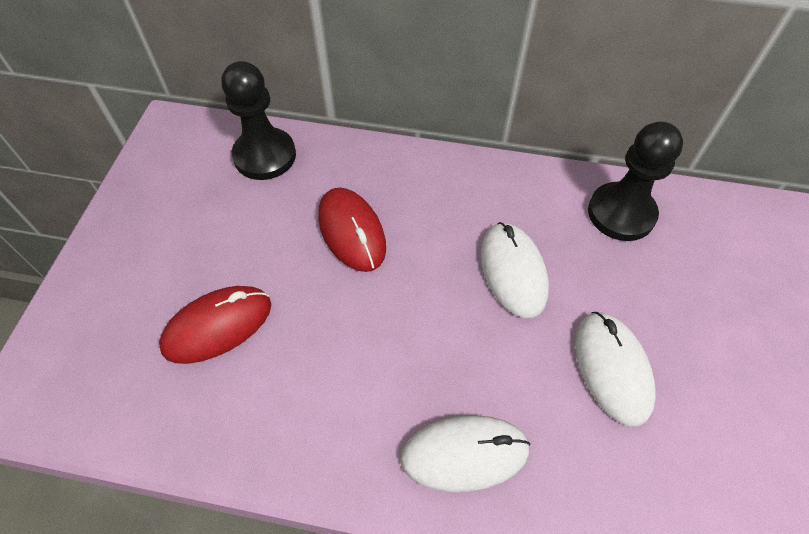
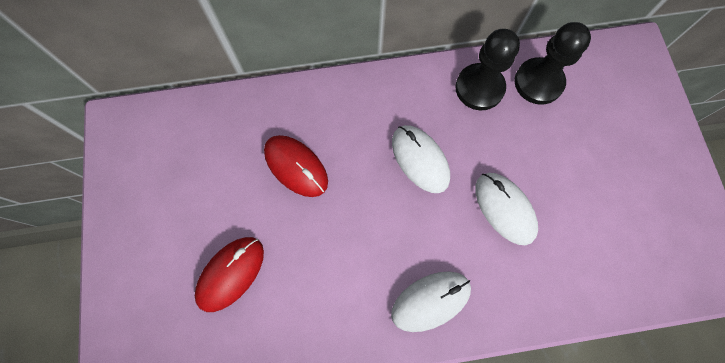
camera: 20 degrees left, 15 degrees up
black pawn [222,61,296,180] -> black pawn moved to [514,22,591,105]

